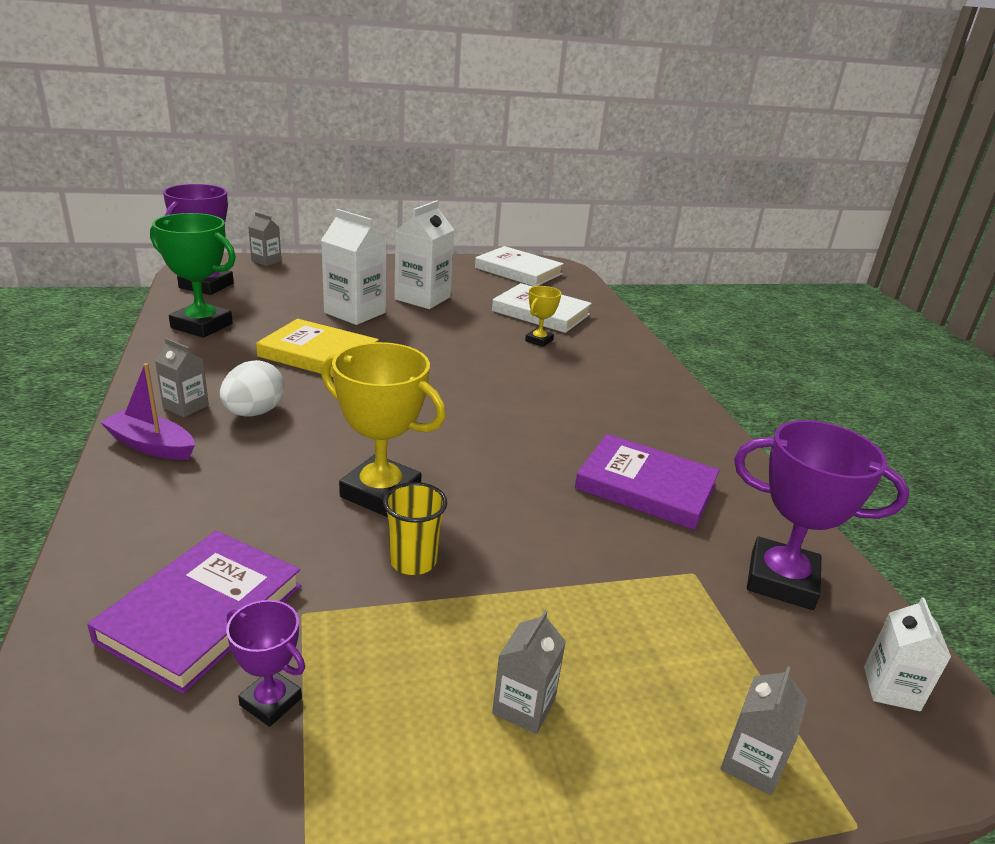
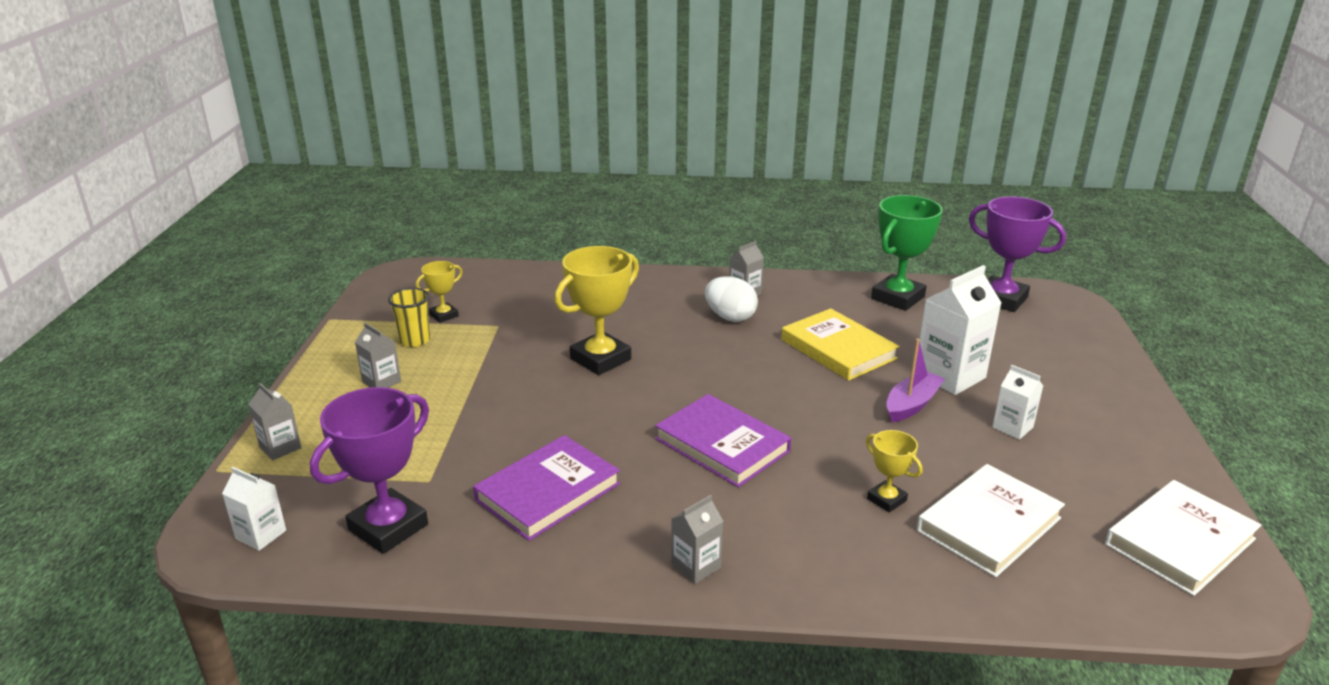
camera: 110 degrees right, 0 degrees up
purple book [87,531,301,694] -> purple book moved to [655,394,791,487]
purple boat [100,363,195,460] -> purple boat moved to [886,339,945,422]
purple trophy [226,600,305,727] -> yellow trophy [416,261,462,323]
grey carton [248,212,281,266] -> grey carton moved to [671,495,723,584]
yellow book [256,319,379,377] -> yellow book turned 75 degrees counterclockwise [781,308,899,381]
yellow cup [383,482,447,575] -> yellow cup moved to [388,288,430,347]
white carton [395,200,454,309] -> white carton [992,365,1043,440], size x0.54

